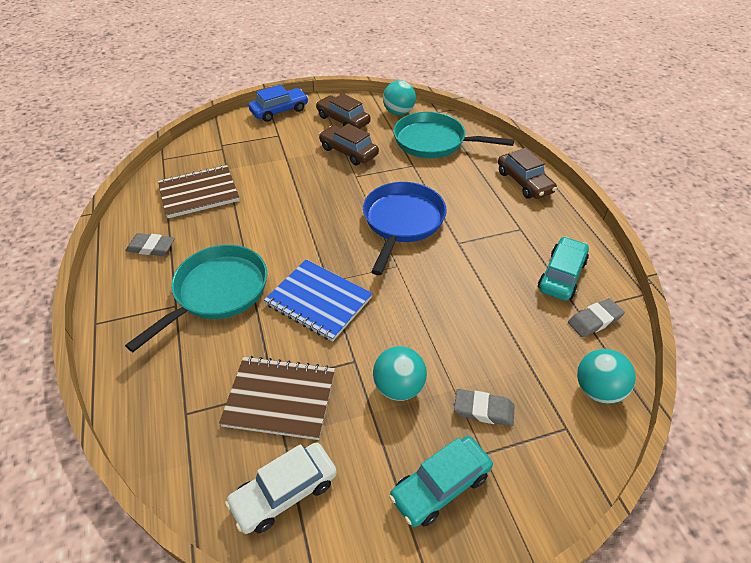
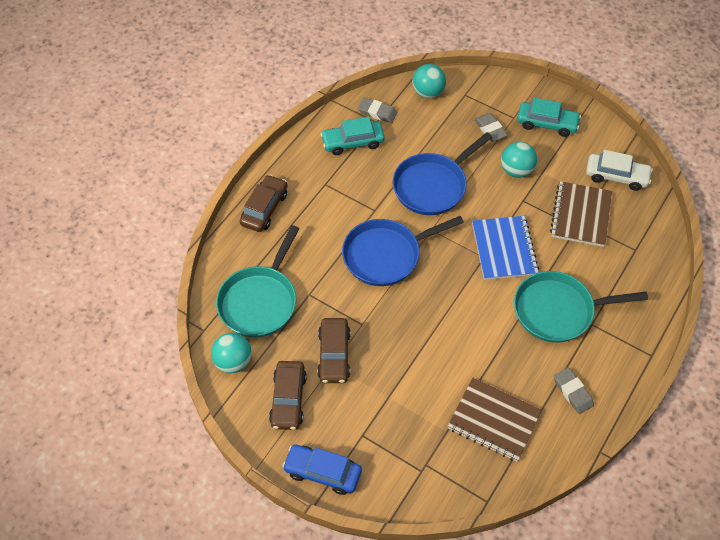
camera: 130 degrees left, 10 degrees up
brown notebook [219,356,335,440] -> brown notebook turned 45 degrees clockwise [550,181,612,247]
turquoise pan [393,112,514,158] -> turquoise pan turned 45 degrees clockwise [216,225,299,338]
none -> blue pan [393,132,493,215]

